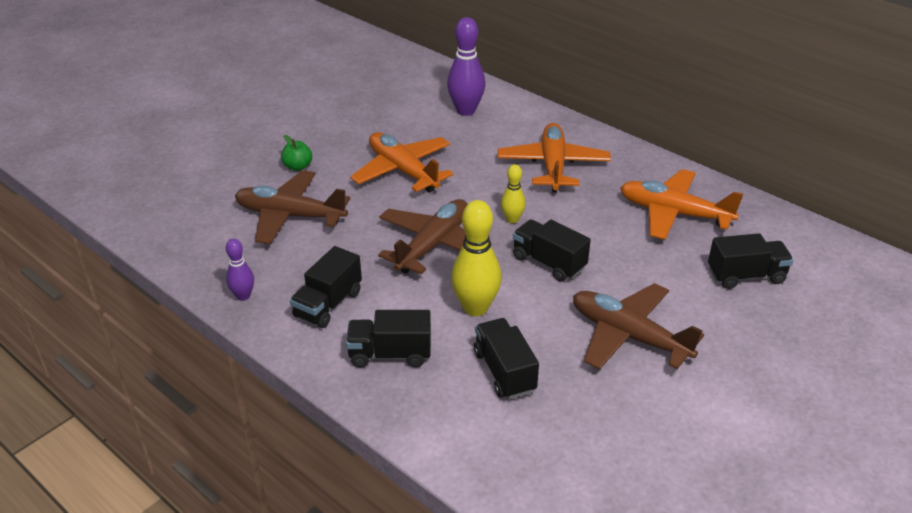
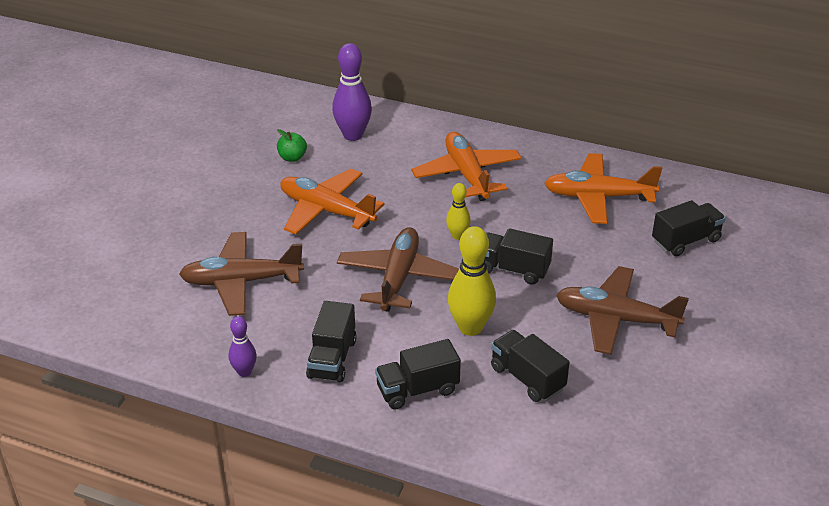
camera: 20 degrees left, 0 degrees up
green apple [281,135,312,171] -> green apple moved to [277,129,307,162]

